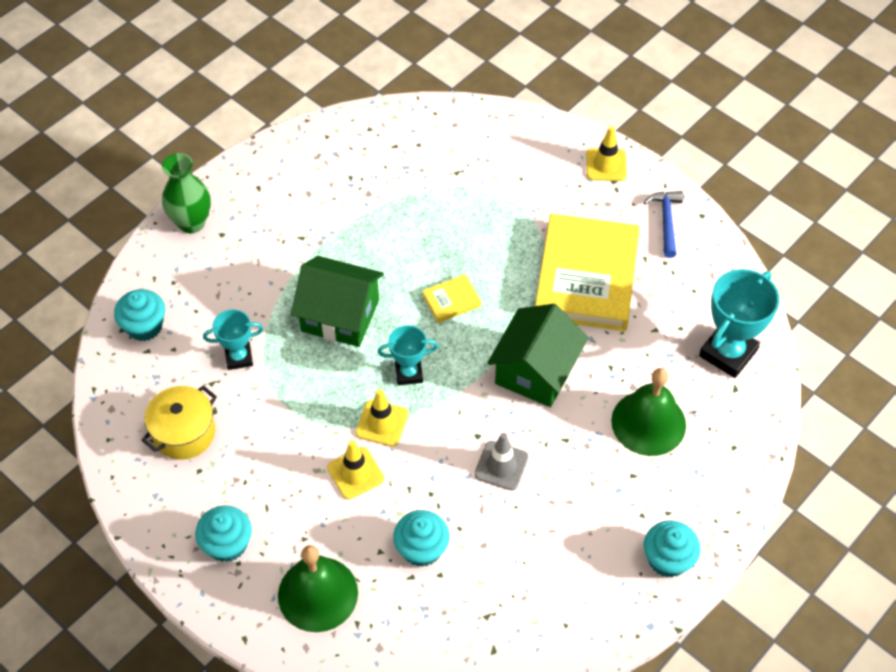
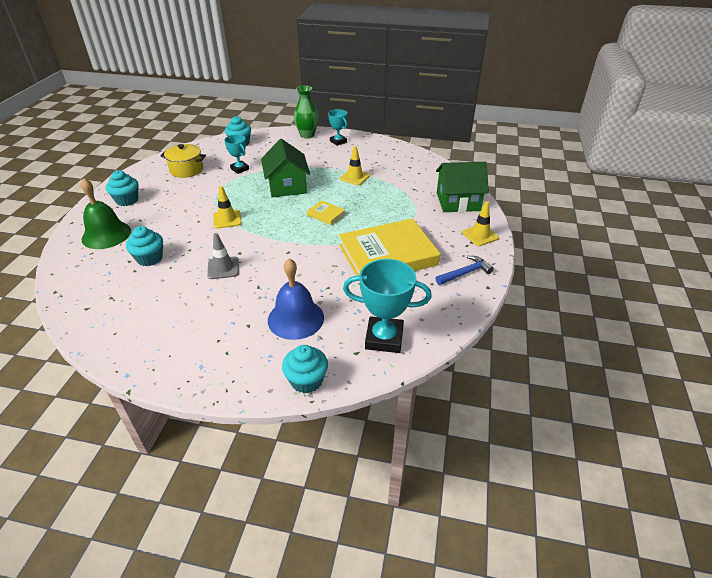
camera: 60 degrees right, 15 degrees down
yellow traffic cone [327,440,384,499] -> yellow traffic cone moved to [340,146,370,185]
turquoise trophy [377,325,438,385] -> turquoise trophy moved to [328,109,347,146]
green house [487,304,588,407] -> green house moved to [436,162,489,212]
green bell [611,368,686,456] -> blue bell [268,258,324,340]
turquoise cupcake [644,520,701,577] -> turquoise cupcake moved to [282,345,328,393]

